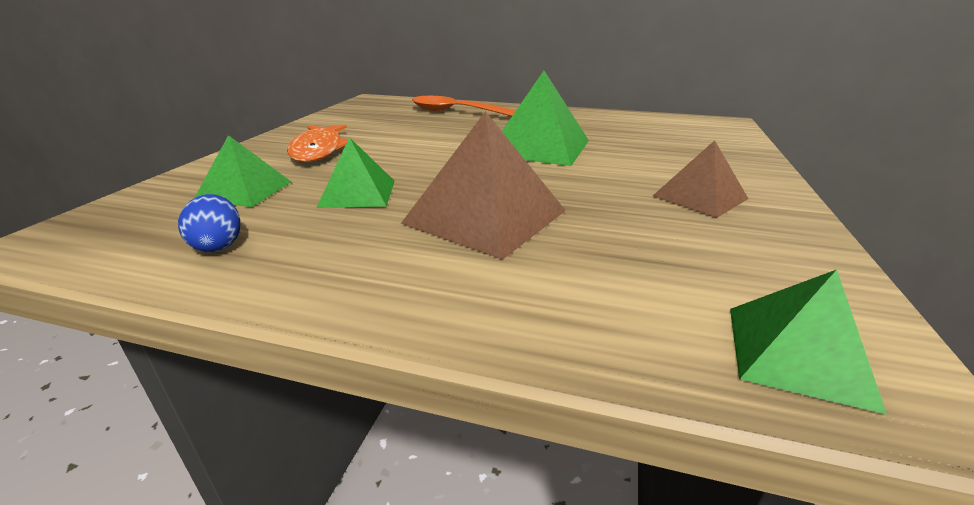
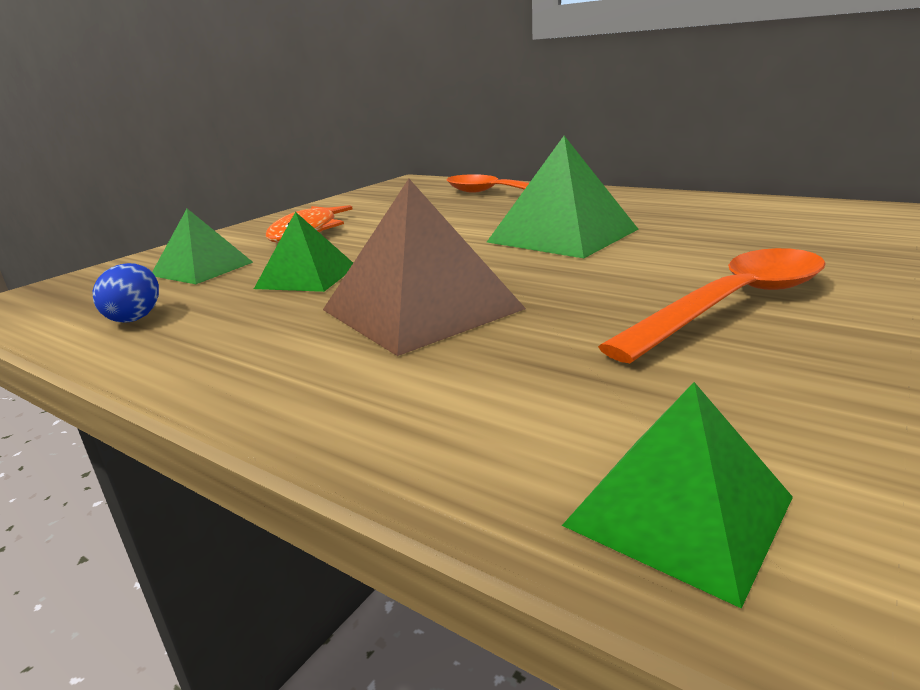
camera: 20 degrees right, 5 degrees down
brown pyramid [653,140,748,218] -> orange spoon [598,248,826,363]

